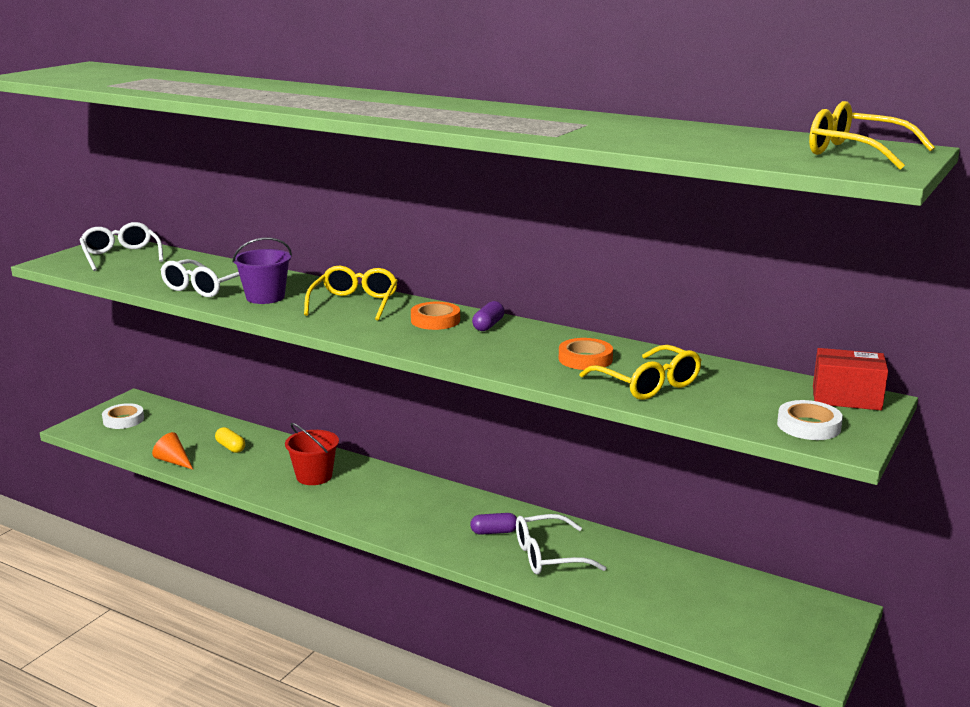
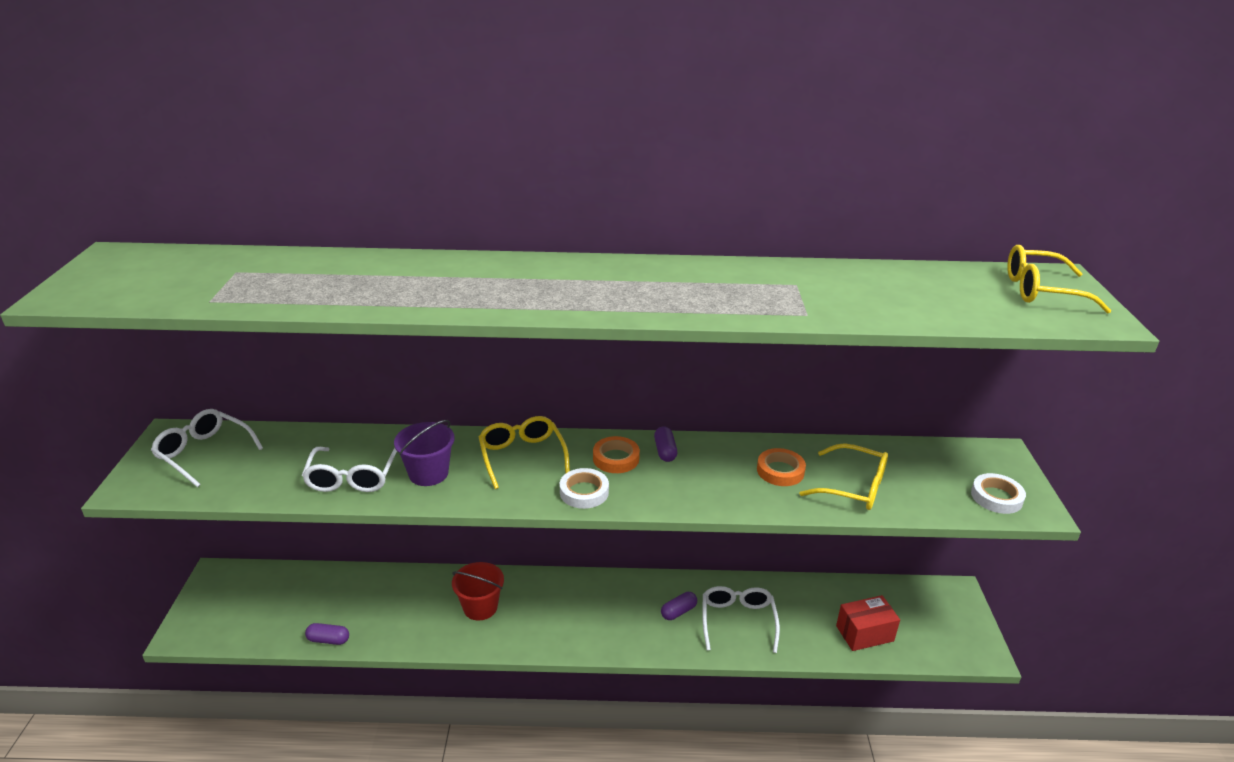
camera: 30 degrees left, 10 degrees up
white tape [102,403,144,429] -> white tape moved to [560,468,609,509]
orange cone [152,432,193,470] -> purple capsule [305,623,349,645]
yellow capsule [215,427,245,453] -> none
white glasses [516,514,606,575] -> white glasses turned 135 degrees clockwise [702,586,780,653]
red box [813,348,888,410] -> red box moved to [836,595,900,651]

